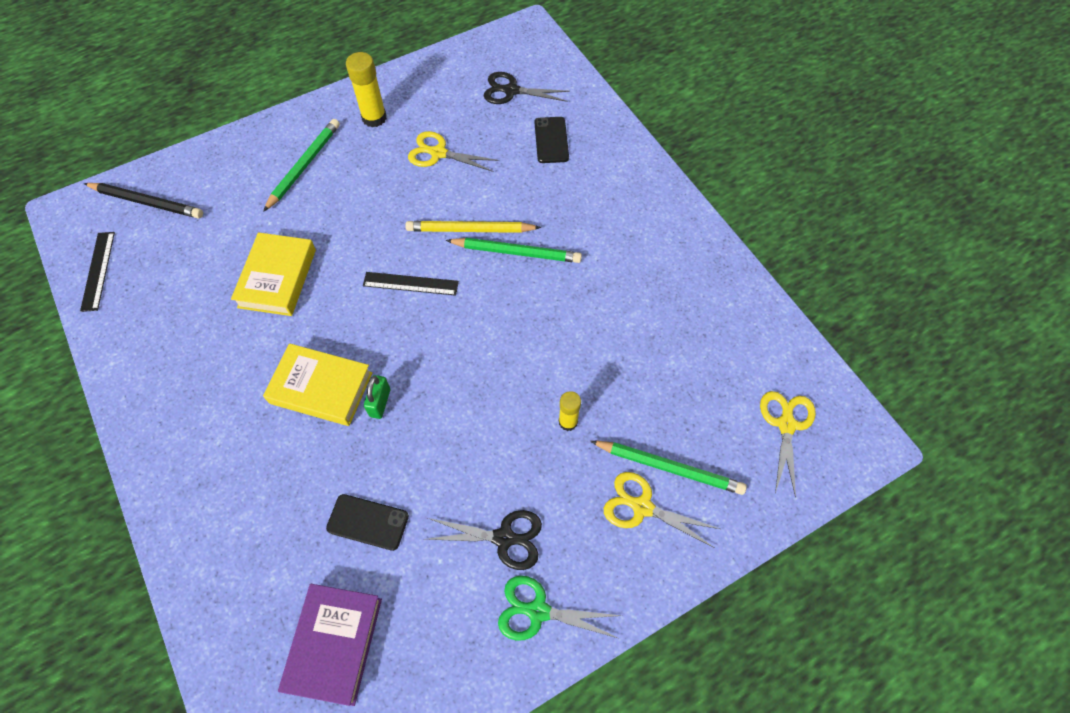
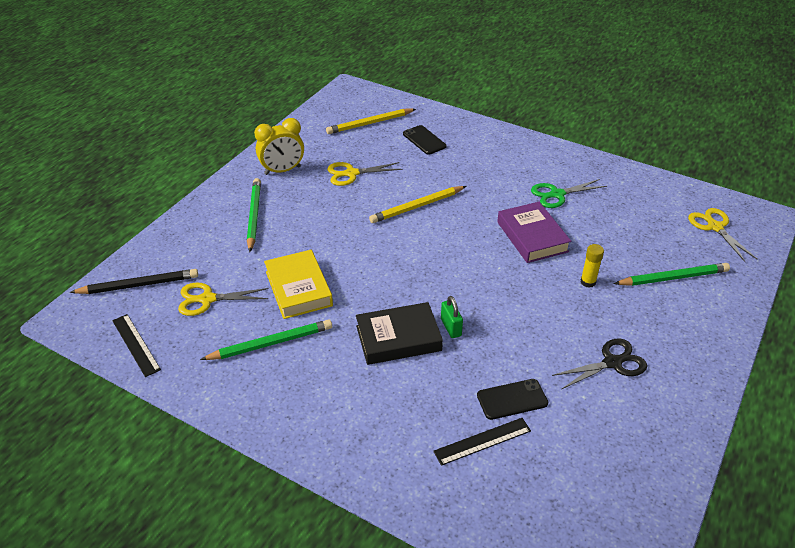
camera: 30 degrees left, 20 degrees down
yellow book [263,343,372,426] -> black book [356,302,443,365]
purple book [278,584,382,706] -> purple book moved to [497,202,571,263]
yellow glue stick [346,52,387,127] -> yellow clock [254,118,304,175]
black ruler [363,272,459,296] -> black ruler moved to [433,418,531,466]
green pencil [446,238,582,263] -> green pencil moved to [200,320,332,360]
black scissors [483,72,570,104] -> yellow pencil [326,109,416,134]
green scissors [498,576,622,640] -> green scissors moved to [531,179,607,208]
yellow scissors [604,472,720,548] -> yellow scissors moved to [178,283,269,316]

